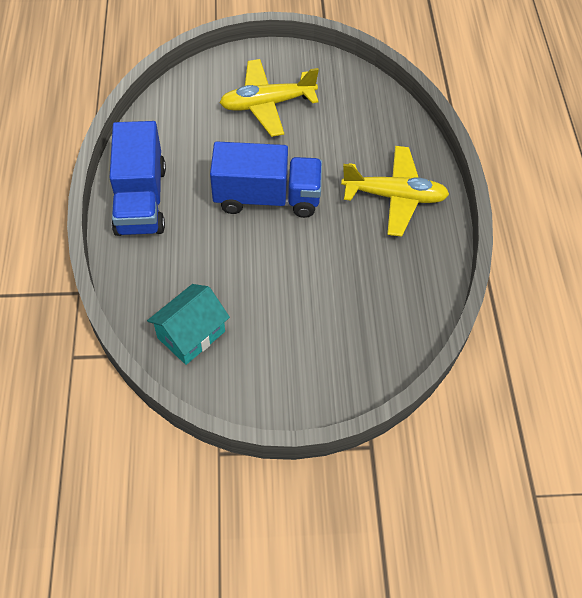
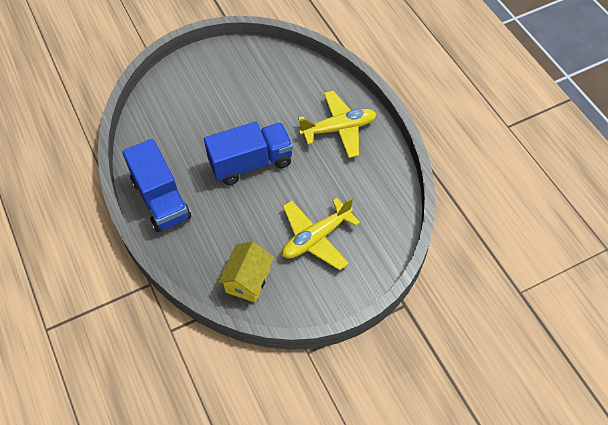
camera: 20 degrees left, 0 degrees up
turquoise house [147,284,230,365] -> yellow house [218,241,274,303]
yellow plane [220,59,319,137] -> yellow plane moved to [282,197,360,270]

